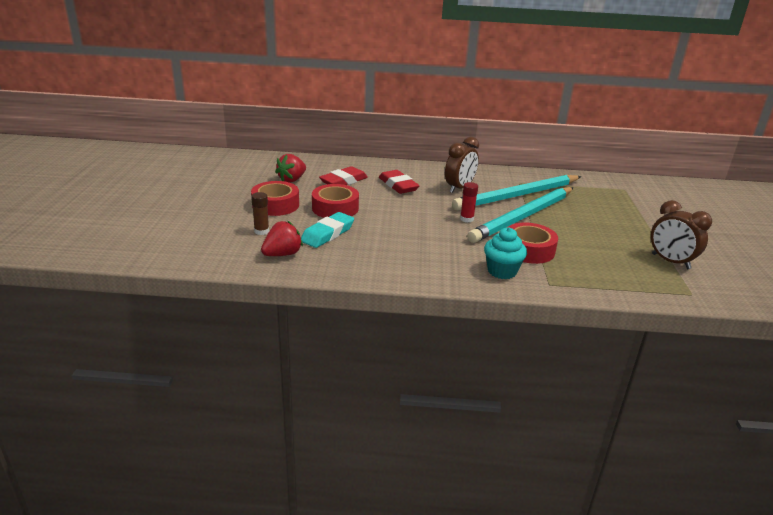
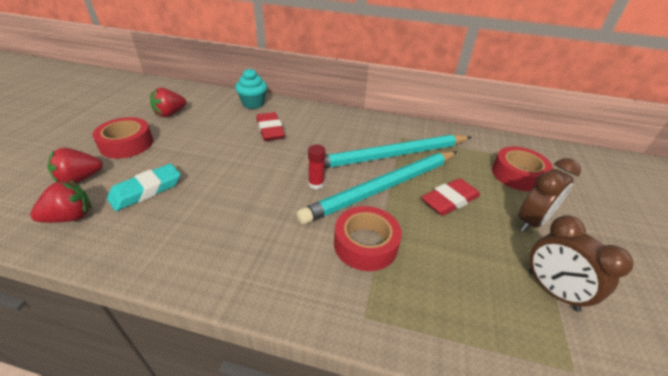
camera: 10 degrees right, 10 degrees up
brown glue stick [251,192,269,235] -> red strawberry [48,148,103,183]
red tape [312,184,359,218] -> red tape moved to [492,146,553,191]
red eraser [319,166,368,185] -> red eraser moved to [421,178,480,216]
brown clock [445,137,479,193] -> brown clock moved to [518,158,581,232]
turquoise cupcake [484,227,527,279] -> turquoise cupcake moved to [235,68,267,109]

